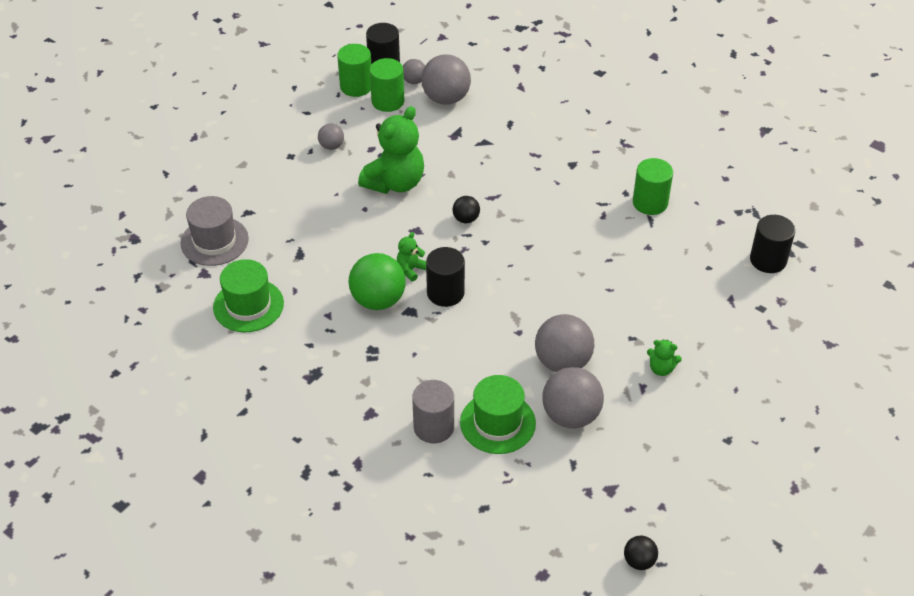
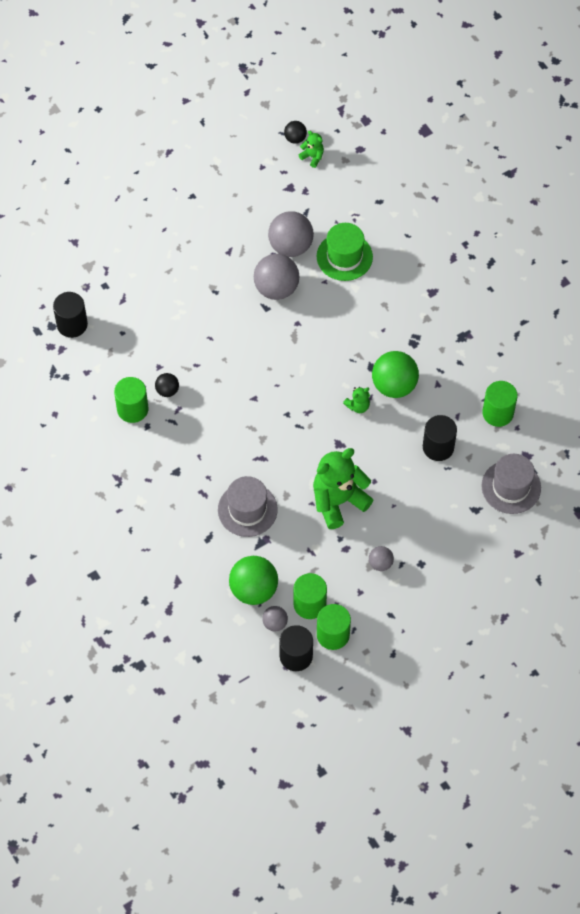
camera: 160 degrees left, 15 degrees up
green hat [213,259,284,332] -> green cylinder [482,381,518,427]
grey cylinder [412,380,454,443] -> none
grey ball [421,54,471,105] -> green ball [229,556,278,605]
black cylinder [426,247,465,307] -> black cylinder moved to [423,415,457,461]
black ball [452,196,480,223] -> black ball moved to [155,373,179,397]
green teddy bear [647,339,682,376] -> green teddy bear moved to [299,131,324,168]
none -> grey hat [218,476,278,537]

